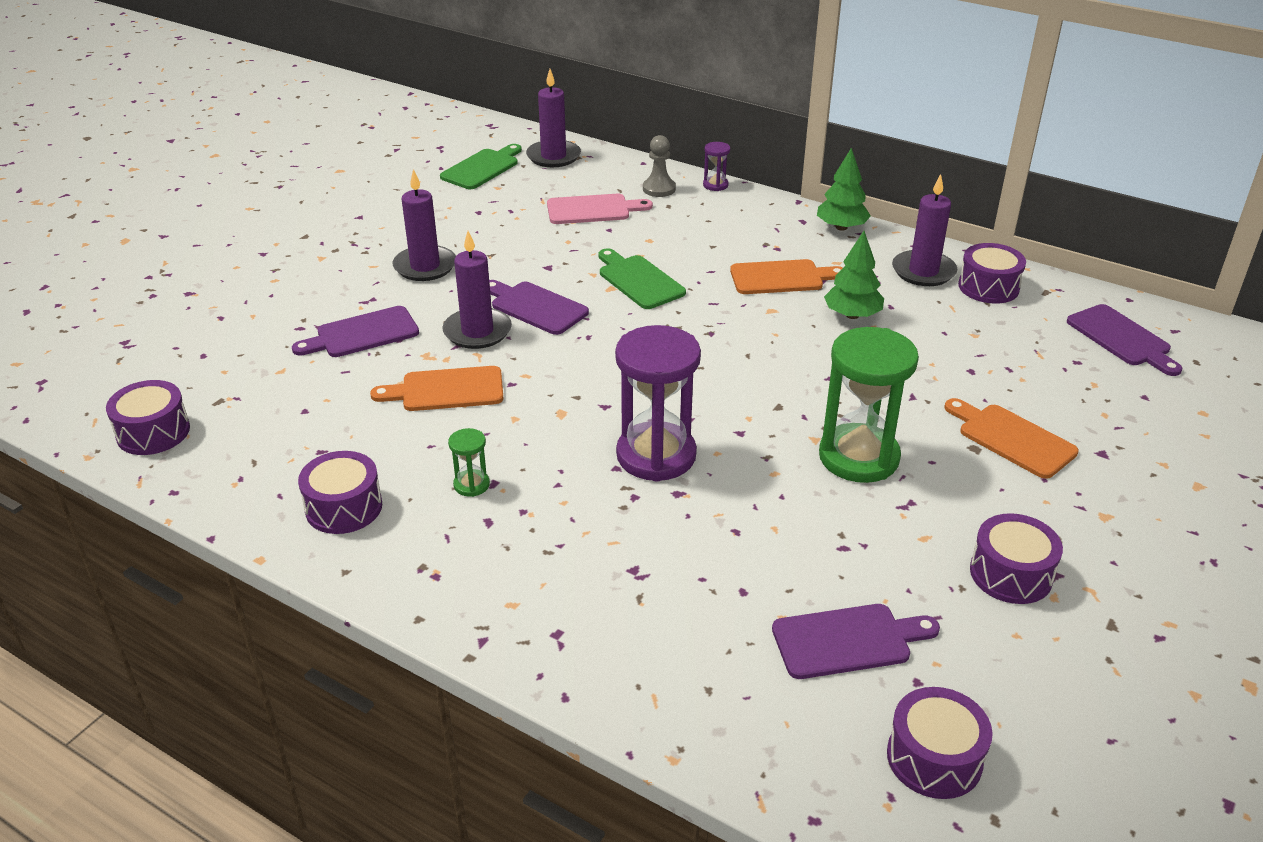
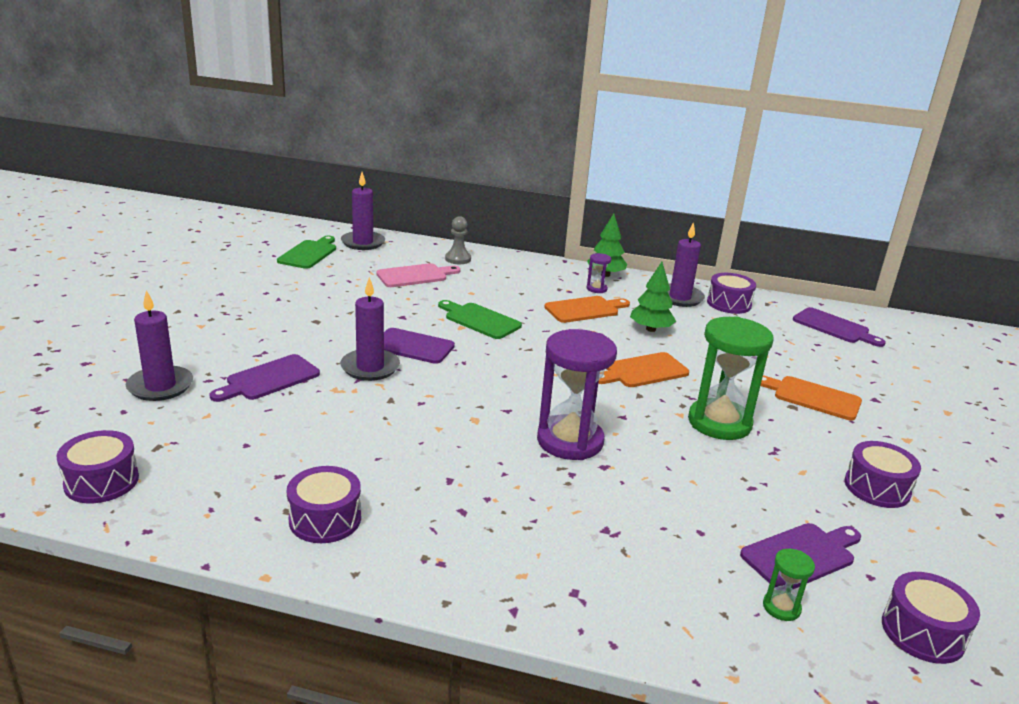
camera: 20 degrees left, 10 degrees down
orange cutting board [370,366,504,411] -> orange cutting board moved to [598,352,689,387]
purple candle [393,169,456,281] -> purple candle moved to [126,290,193,401]
green hourglass [448,428,490,497] -> green hourglass moved to [763,549,815,621]
purple hourglass [703,142,730,191] -> purple hourglass moved to [586,253,611,293]

